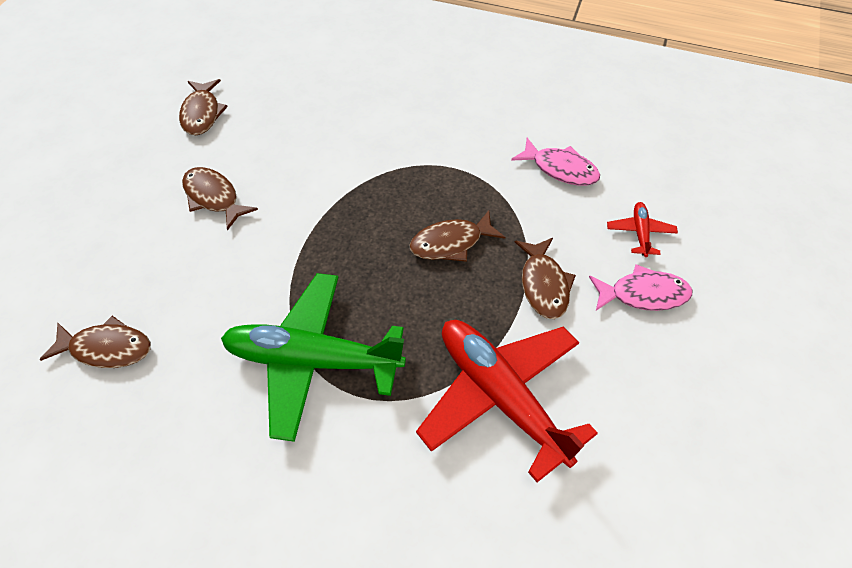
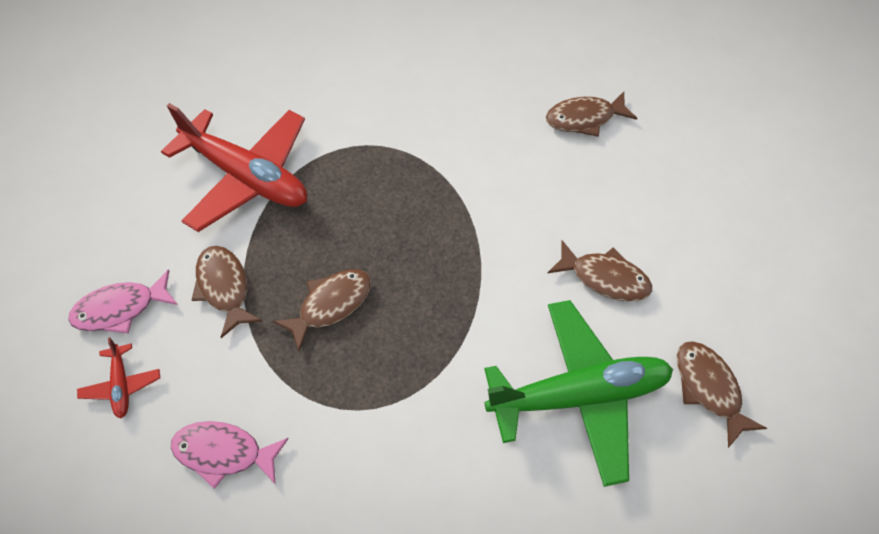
camera: 160 degrees right, 5 degrees up
green plane [221,273,406,442] -> green plane moved to [484,300,673,487]

